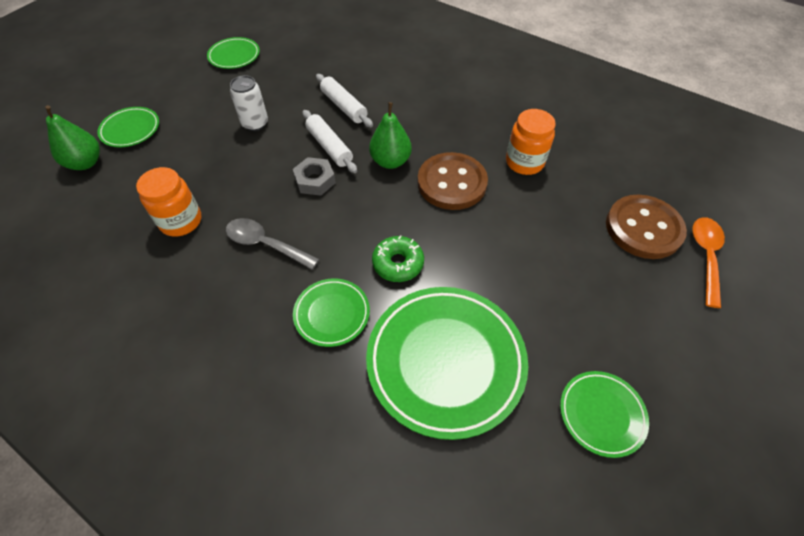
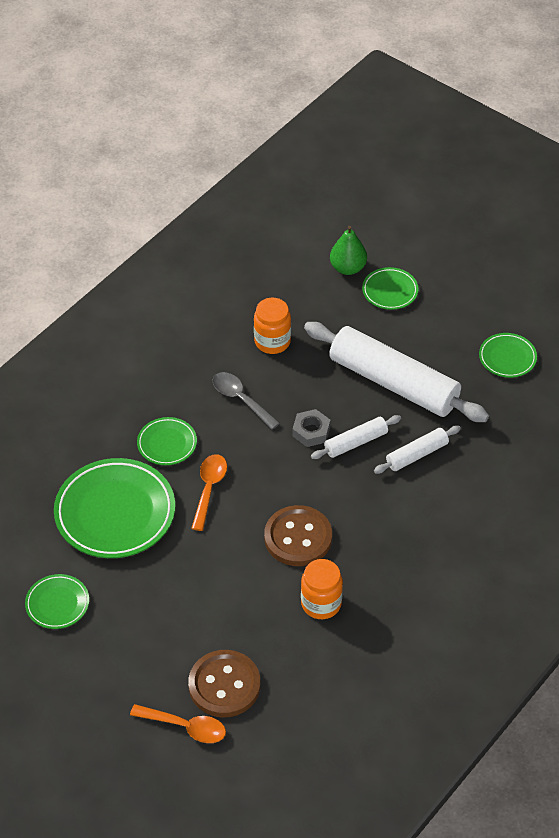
camera: 95 degrees right, 5 degrees down
grey spoon [226,218,319,270] -> grey spoon turned 75 degrees counterclockwise [212,372,280,430]
white can [230,75,268,131] -> white rolling pin [304,322,489,422]
green pear [369,102,412,169] -> none
green donut [372,235,424,282] -> orange spoon [191,454,227,531]

